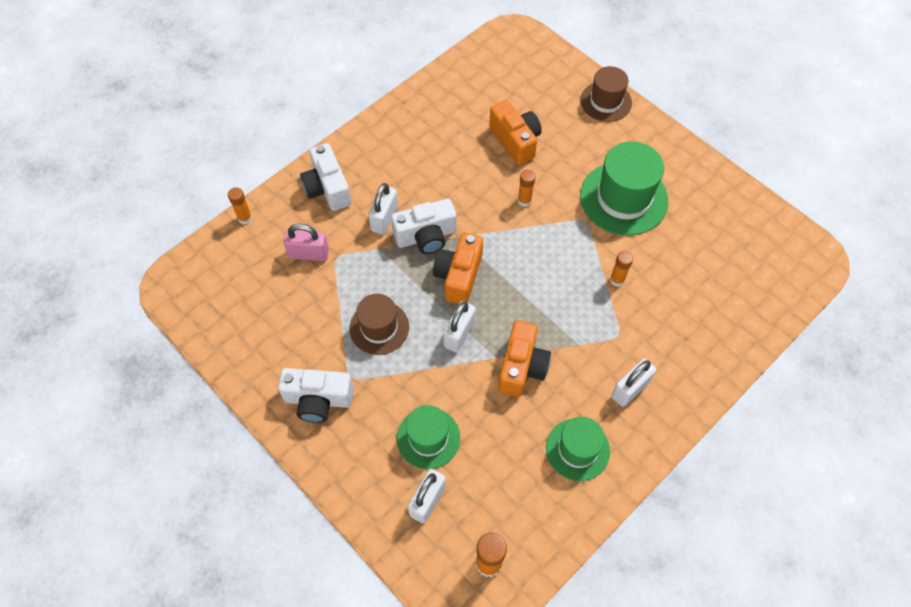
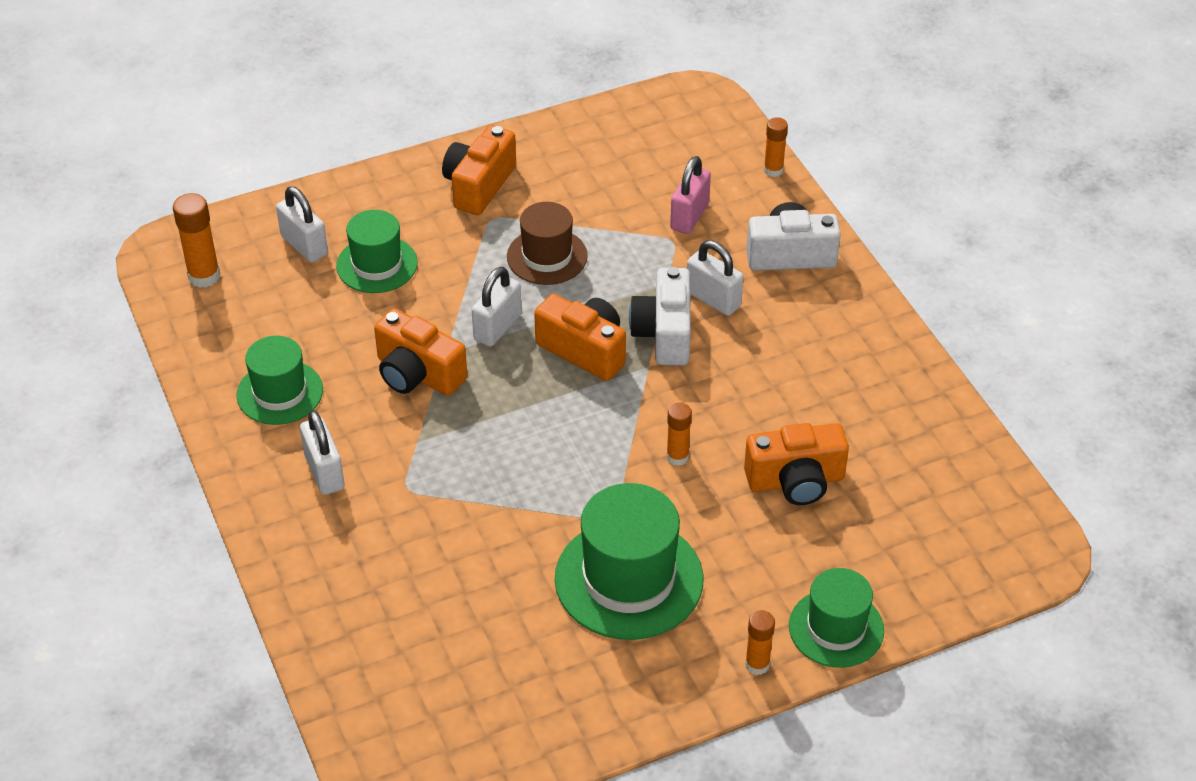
camera: 110 degrees right, 15 degrees down
white camera [278,368,354,423] -> orange camera [442,125,516,215]
white padlock [443,301,476,353] -> white padlock turned 75 degrees clockwise [472,267,522,347]
brown hat [580,66,632,122] -> green hat [789,568,884,668]
orange glue stick [610,251,633,287] -> orange glue stick moved to [745,610,775,675]

